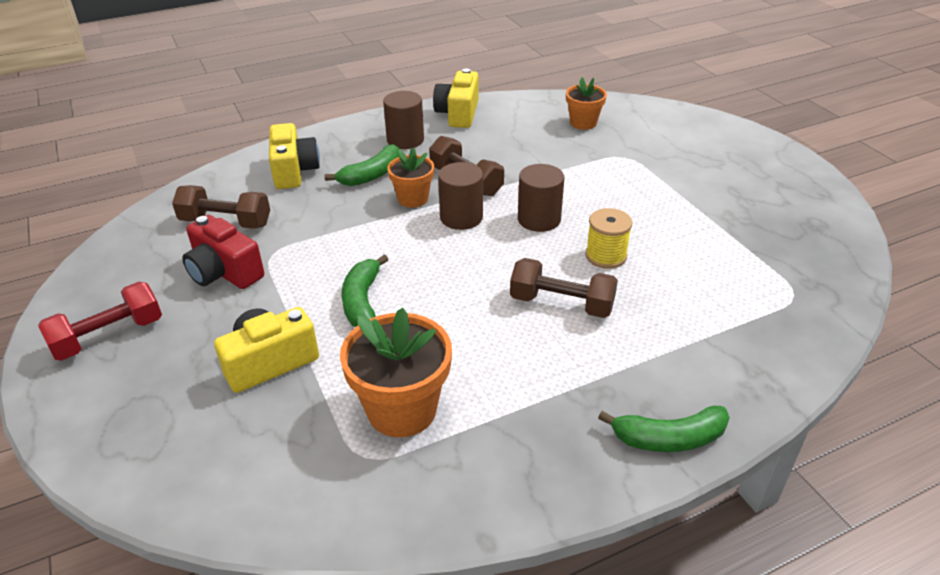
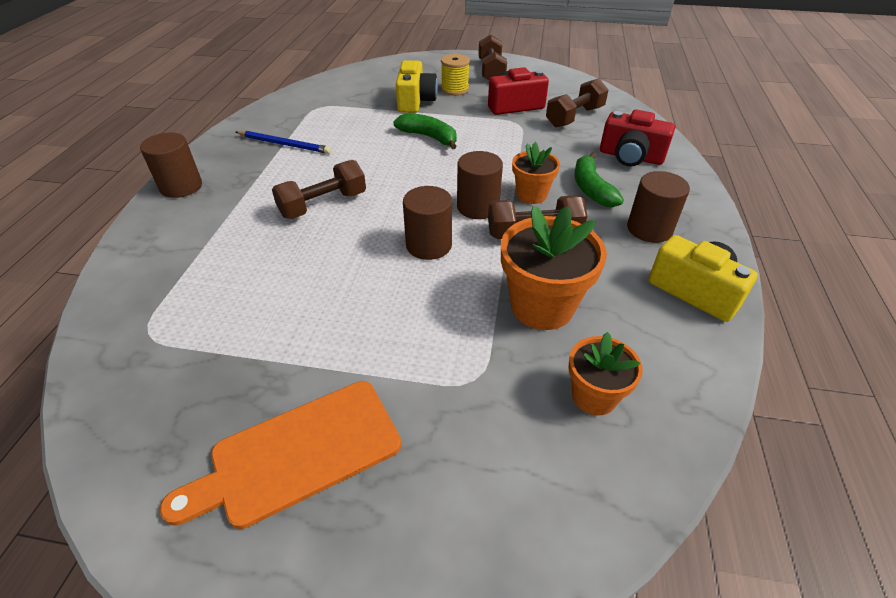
camera: 125 degrees right, 5 degrees up
red dumbbell [38,282,162,361] -> brown dumbbell [478,34,507,80]
yellow camera [269,123,320,189] -> red camera [600,109,675,167]
orange flower pot [340,308,452,437] -> orange flower pot moved to [501,206,607,330]
yellow spool [585,208,633,269] -> yellow spool moved to [441,54,470,96]
green banana [598,406,730,452] -> brown cylinder [140,133,202,198]
none -> orange cutting board [160,381,401,529]
none -> blue pencil [236,131,332,154]

